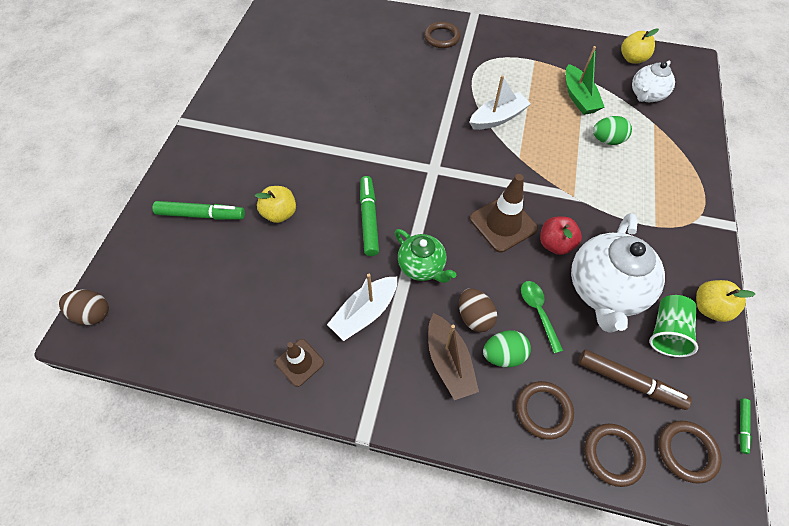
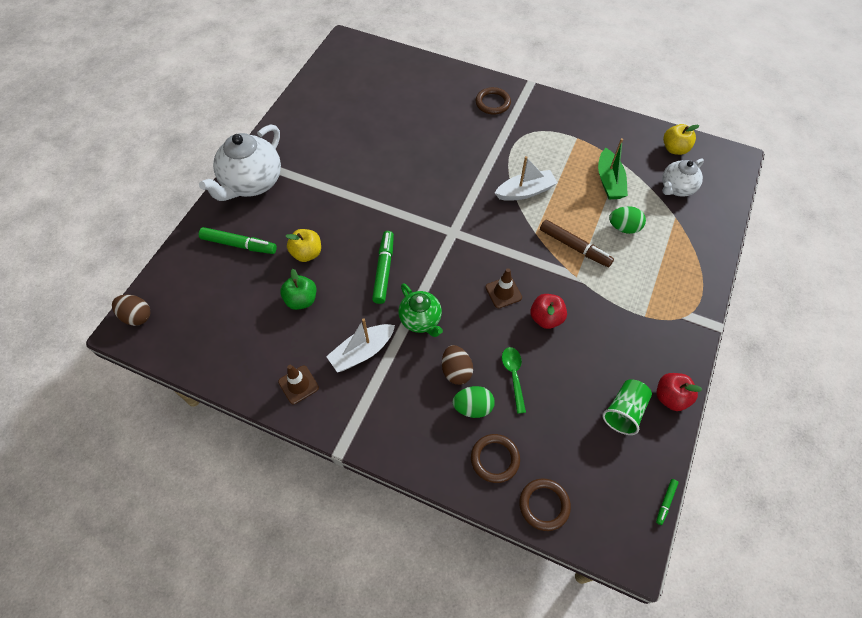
camera: 10 degrees right, 0 degrees up
brown boat [428,313,479,400] -> none
brown traffic cone [470,174,538,252] -> brown traffic cone [485,268,522,308], size x0.62
white teapot [571,213,665,333] -> white teapot moved to [199,125,281,201]
brown marker [578,349,692,410] -> brown marker moved to [540,220,614,267]
brown ring [658,420,722,484] -> none
yellow apple [696,280,755,322] -> red apple [656,373,702,411]
none -> green apple [280,269,316,310]

